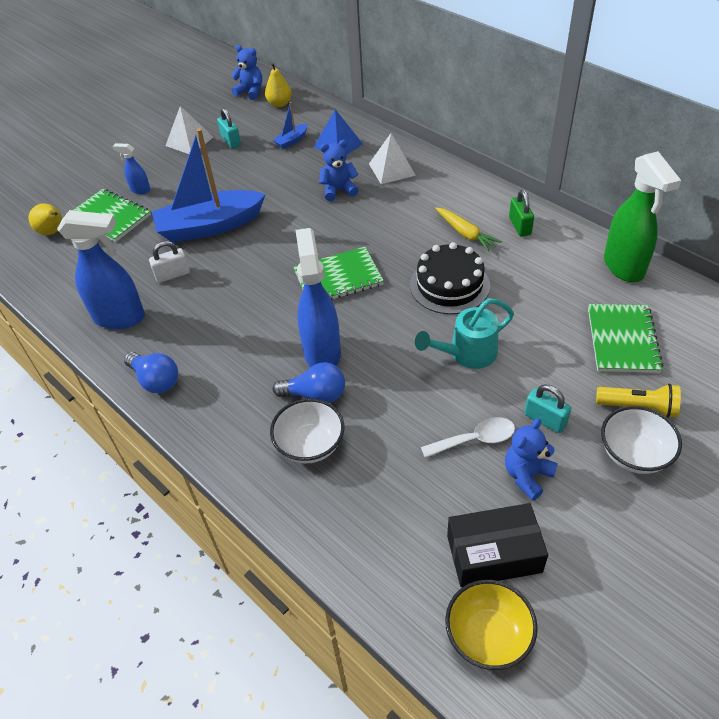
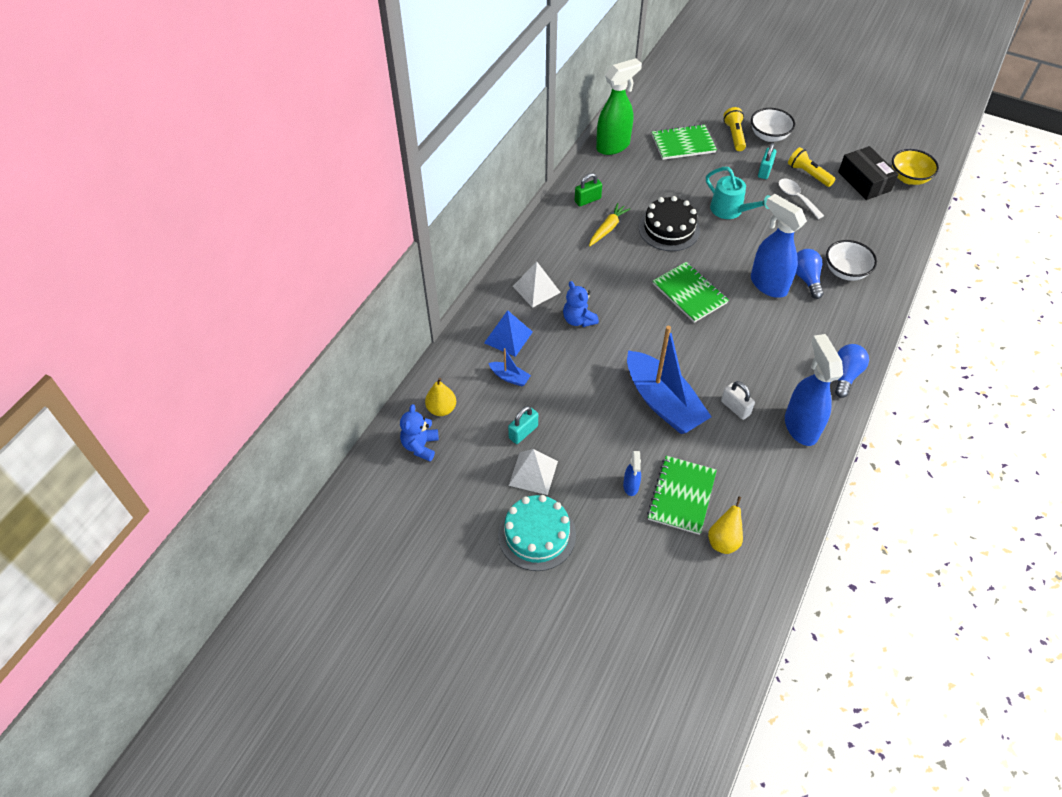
camera: 110 degrees left, 5 degrees up
blue spray bottle [296,228,341,367] -> blue spray bottle turned 75 degrees clockwise [751,194,807,298]
blue teddy bear [505,418,558,501] -> yellow flashlight [788,147,836,187]
none -> turquoise cake [498,495,576,571]

